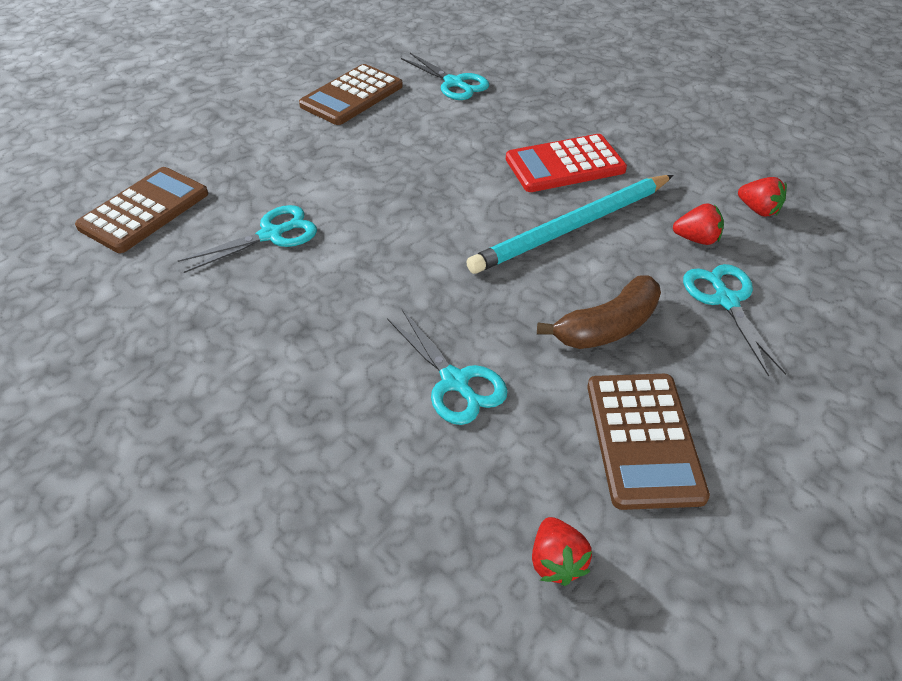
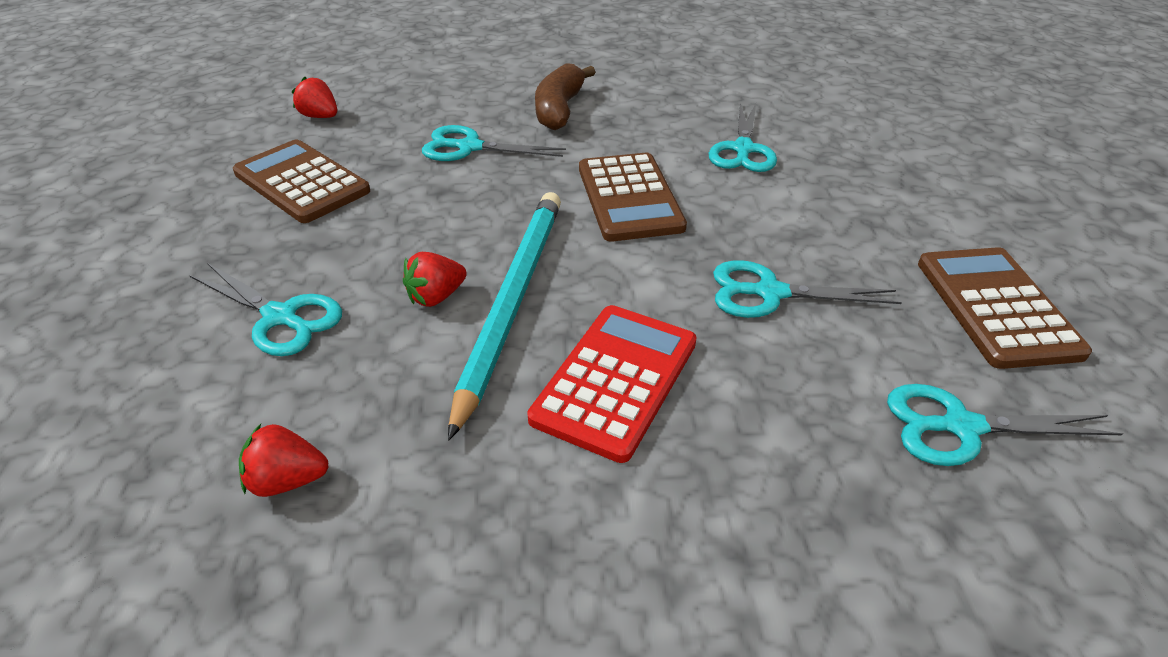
camera: 135 degrees right, 5 degrees down
brown calculator [75,167,208,253] -> brown calculator moved to [579,153,687,242]
brown banana [537,275,661,349] -> brown banana moved to [535,63,595,130]
red strawberry [673,203,724,245] -> red strawberry moved to [403,252,467,307]
none -> turquoise scissors [713,260,902,318]

